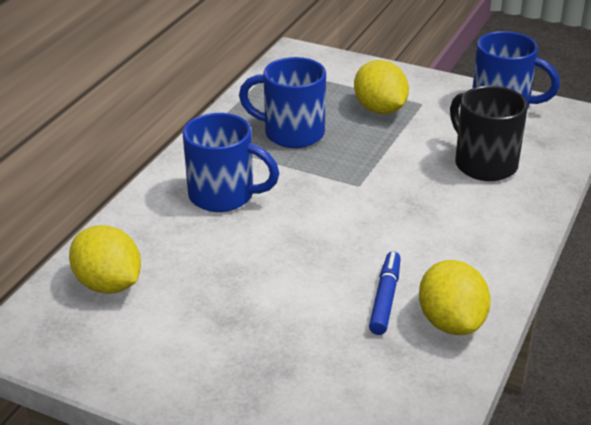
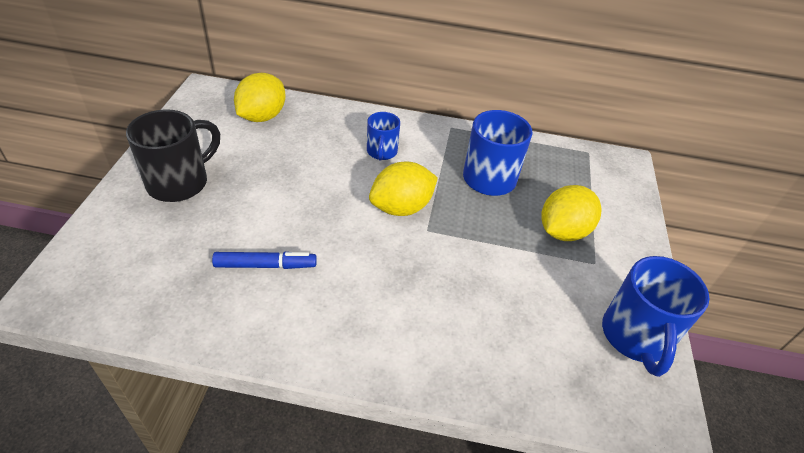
camera: 70 degrees right, 10 degrees up
blue mug [183,113,279,212] -> blue mug [367,112,400,161], size x0.59
yellow lemon [419,260,491,335] -> yellow lemon moved to [369,161,438,216]
black mug [450,86,528,181] -> black mug moved to [126,109,220,202]

